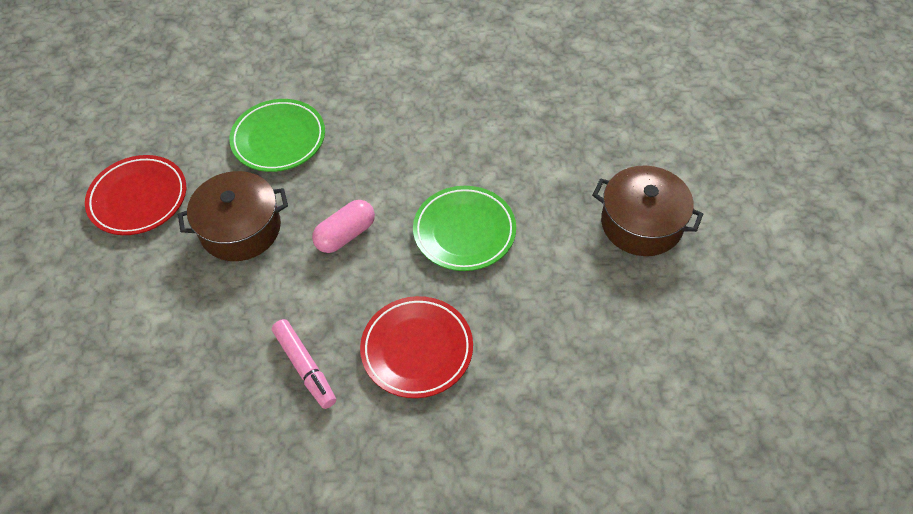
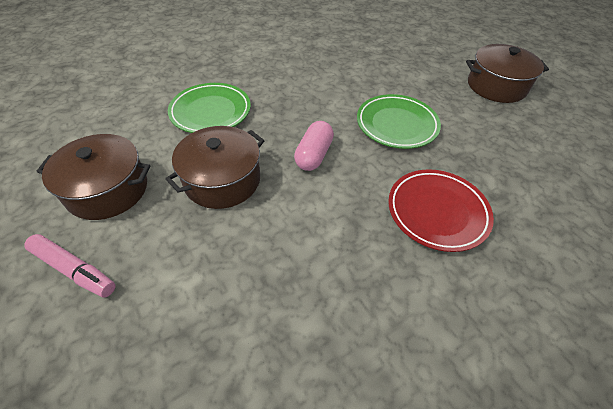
camera: 30 degrees left, 5 degrees down
red plate [85,155,186,235] -> brown pot [37,134,151,220]
pink marker [272,319,336,409] -> pink marker moved to [24,234,116,298]

